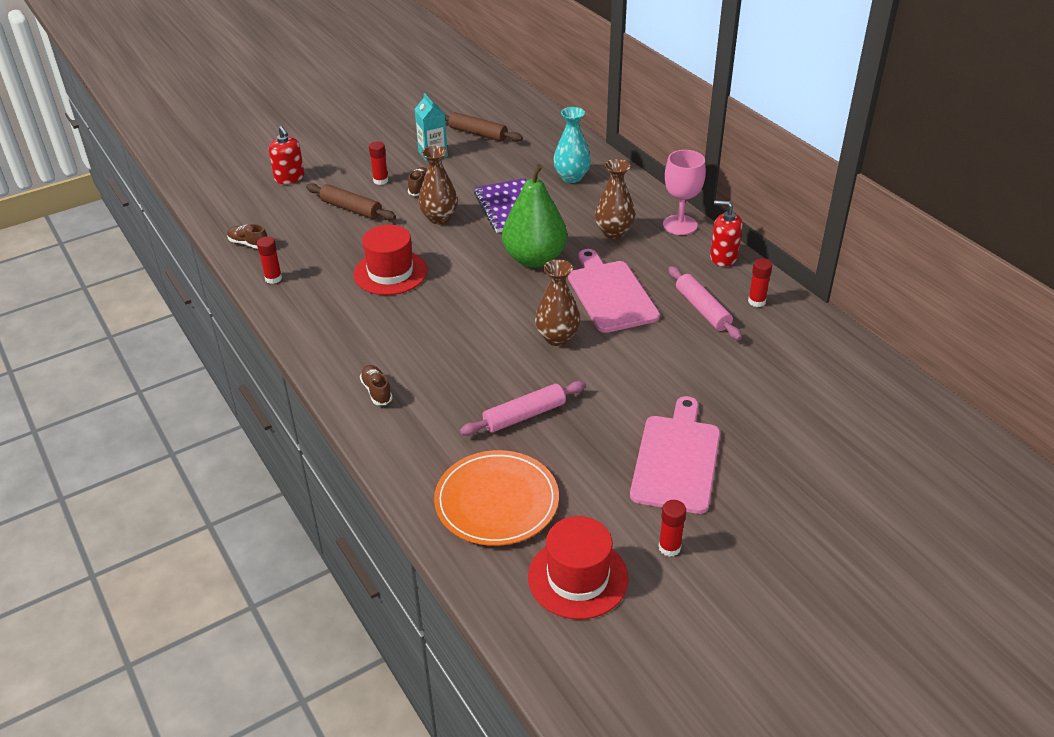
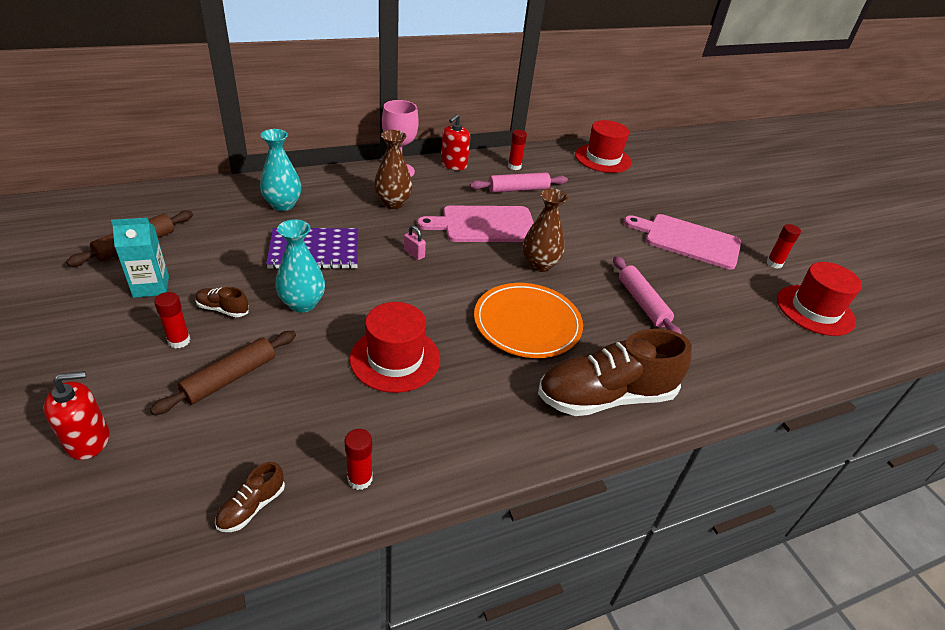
camera: 85 degrees left, 0 degrees up
brown shoe [360,365,393,405] -> brown shoe [538,329,692,416], size x2.40
brown vase [418,146,458,224] -> turquoise vase [275,219,325,313]
orange plate [434,450,559,546] -> orange plate moved to [474,283,583,358]
green pear [502,164,567,268] -> pink padlock [404,225,426,260]
none -> red hat [575,120,632,173]

